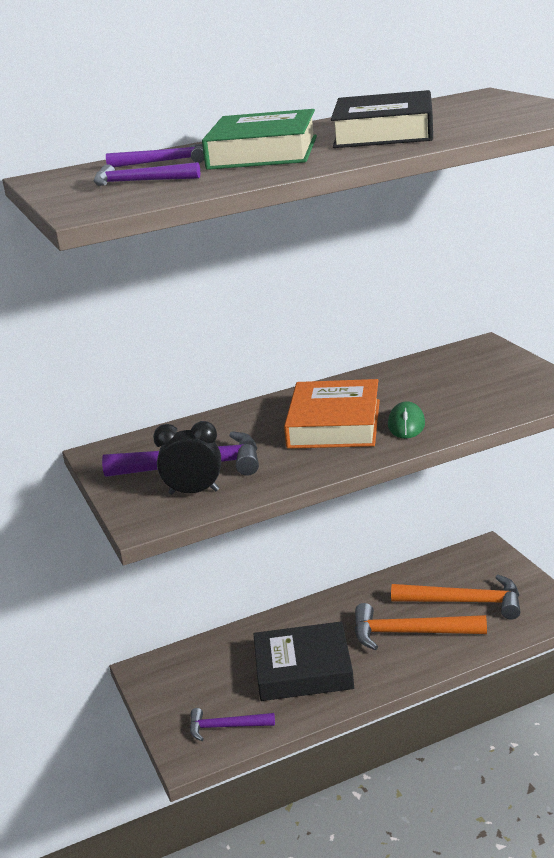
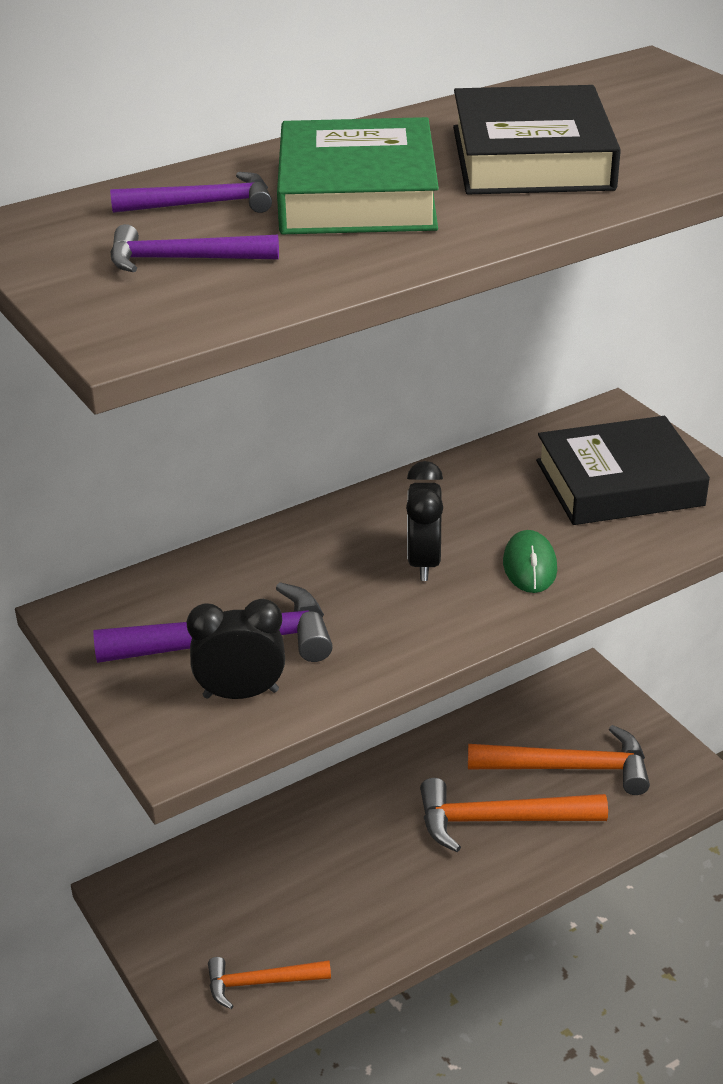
camera: 10 degrees left, 10 degrees up
purple hammer [190,708,275,741] -> orange hammer [208,957,331,1009]
black book [254,621,354,701] -> black book moved to [536,416,710,525]
orange book [284,379,380,449] -> black clock [406,461,443,581]

